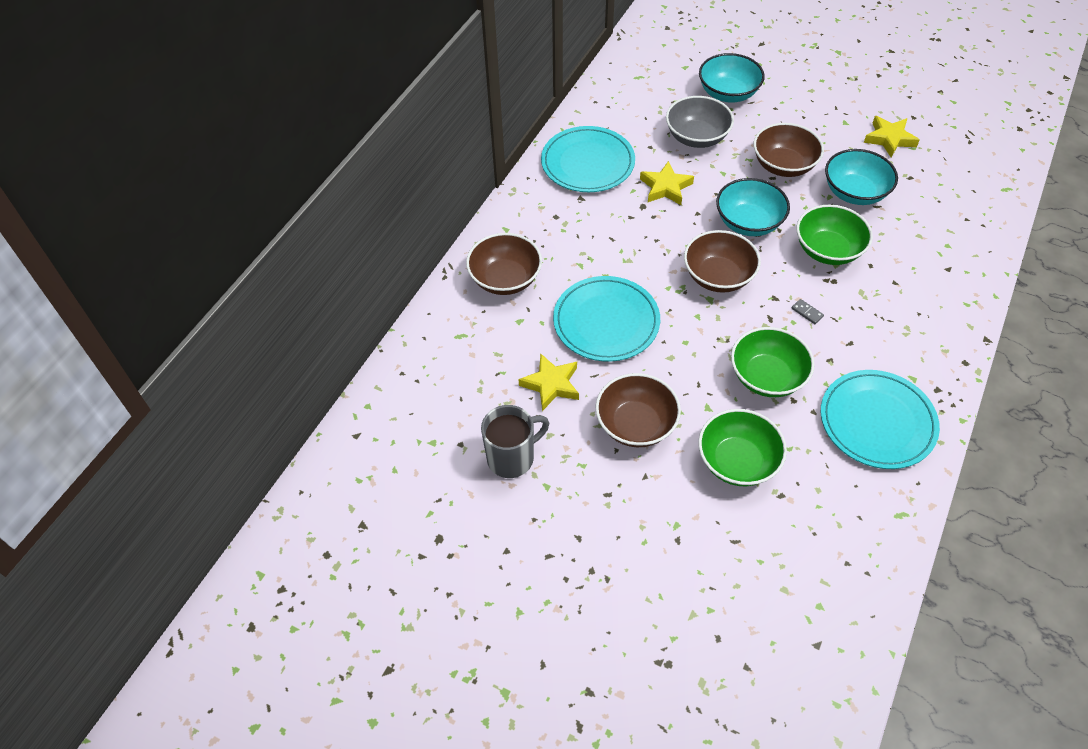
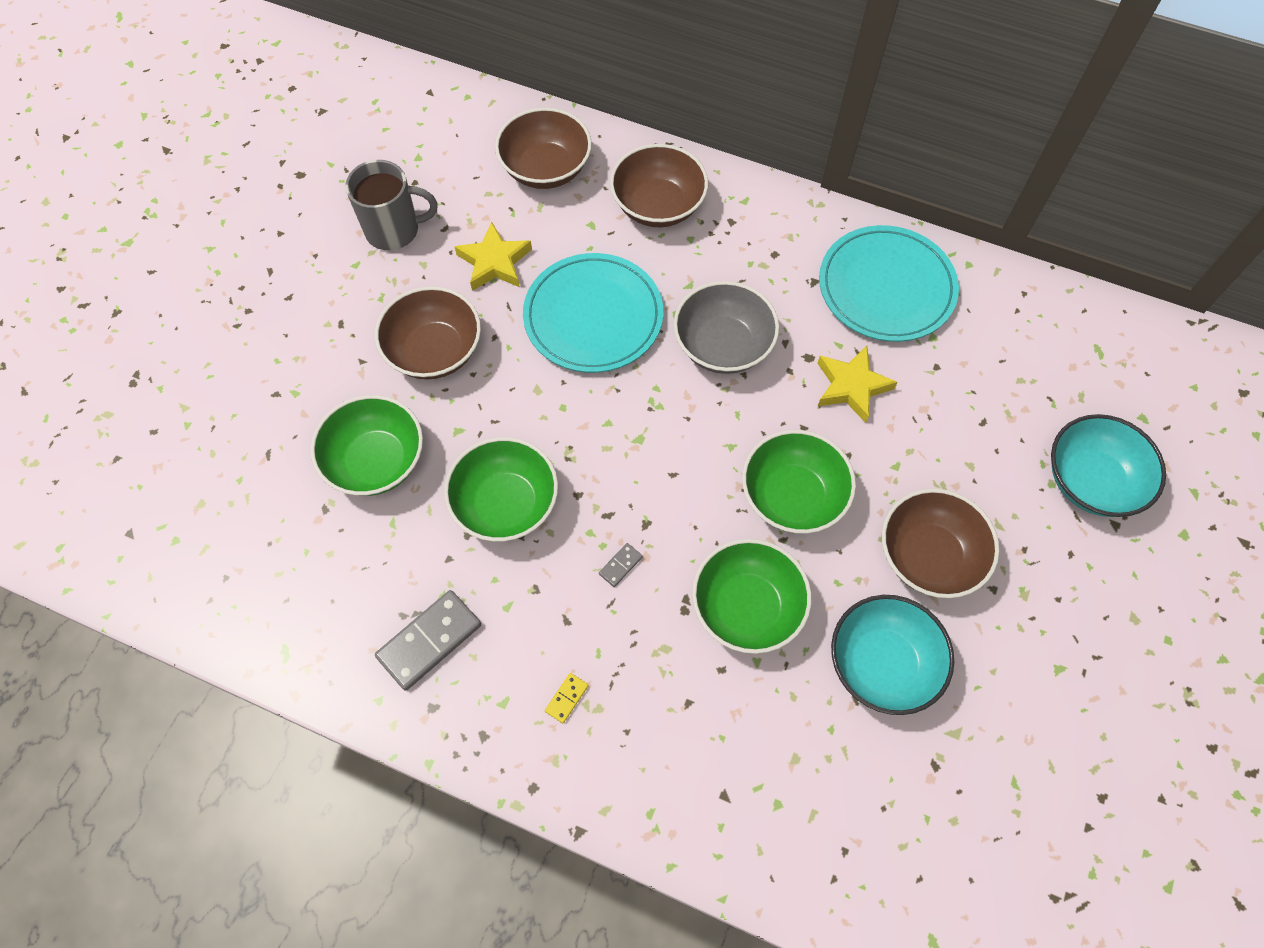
camera: 85 degrees right, 10 degrees up
grey mug [481,405,549,478] -> grey mug turned 60 degrees counterclockwise [345,160,438,250]
grey bowl [666,96,734,148] -> grey bowl moved to [674,281,779,374]
brown bowl [684,230,761,293] -> brown bowl moved to [495,108,592,189]
turquoise bowl [716,178,790,236] -> green bowl [742,430,856,534]
turquoise plate [821,370,940,469] -> grey domino [375,590,481,691]
yellow star [864,116,919,157] -> none
none -> yellow domino [545,673,588,723]

